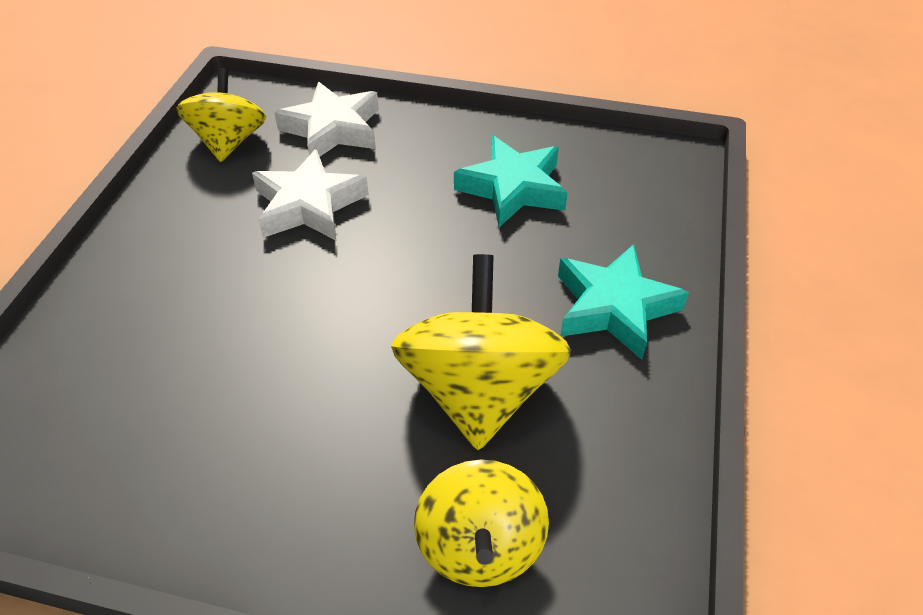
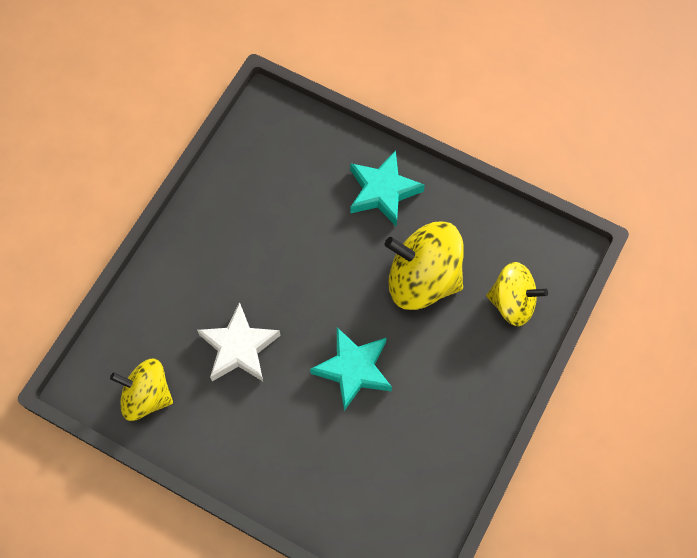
camera: 75 degrees left, 20 degrees up
white star [274,82,379,157] -> none
turquoise star [454,136,568,227] -> turquoise star moved to [310,328,392,411]

